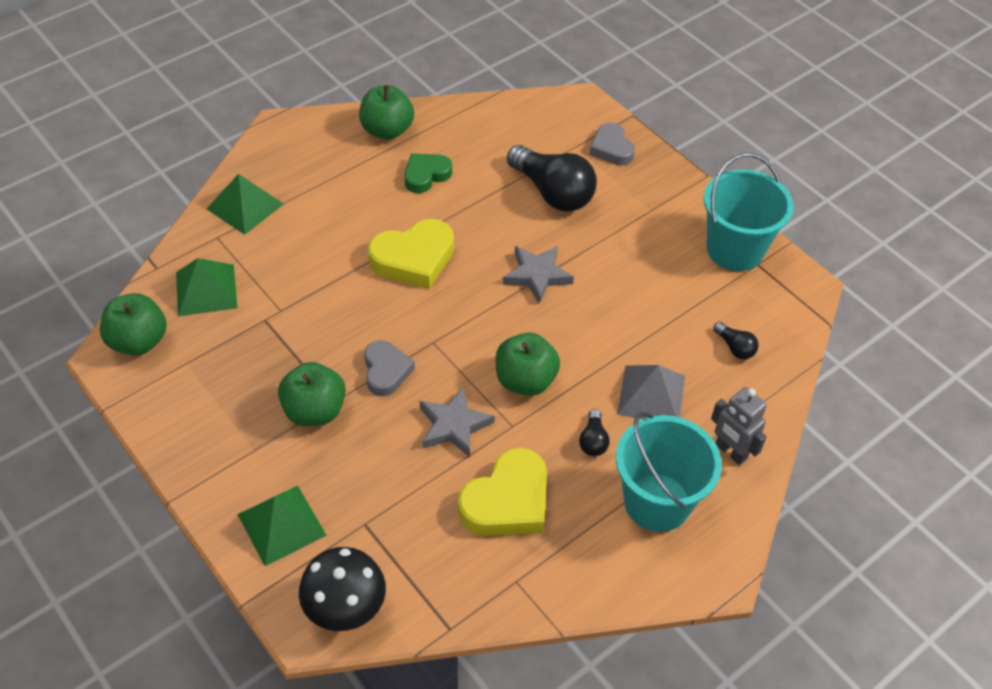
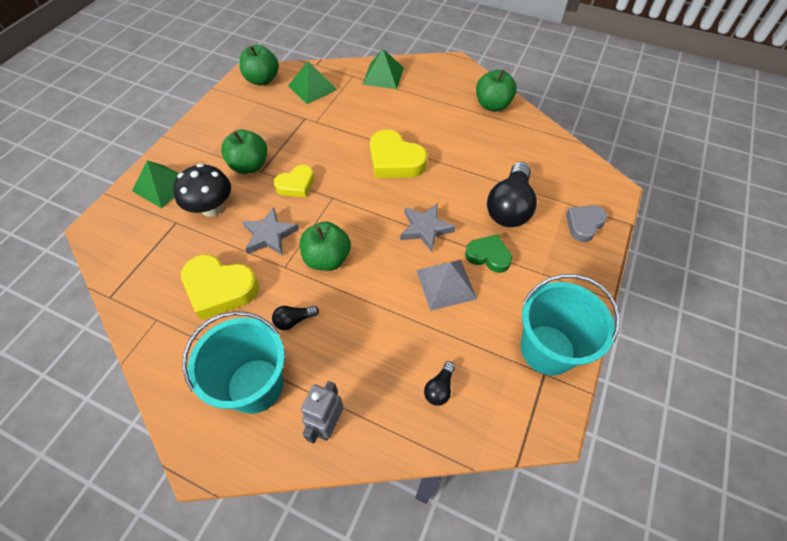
camera: 65 degrees right, 5 degrees up
black mushroom [299,547,386,631] -> black mushroom moved to [173,164,231,217]
grey heart [364,340,415,396] -> yellow heart [273,165,314,197]
green heart [404,153,452,193] -> green heart moved to [465,234,512,273]
grey pyramid [617,365,685,419] -> grey pyramid moved to [416,260,477,311]

